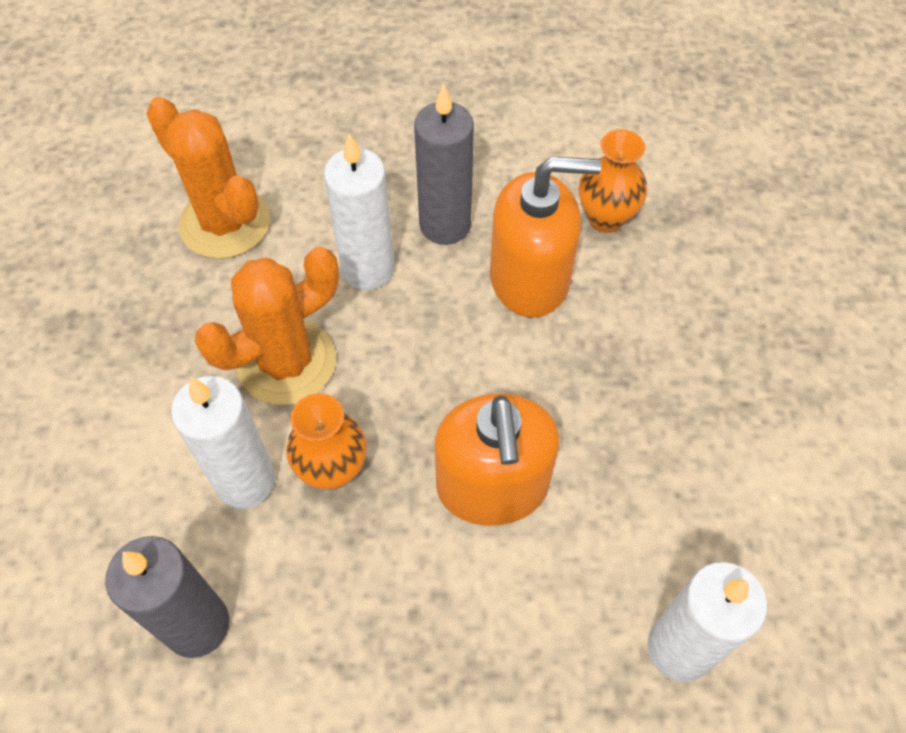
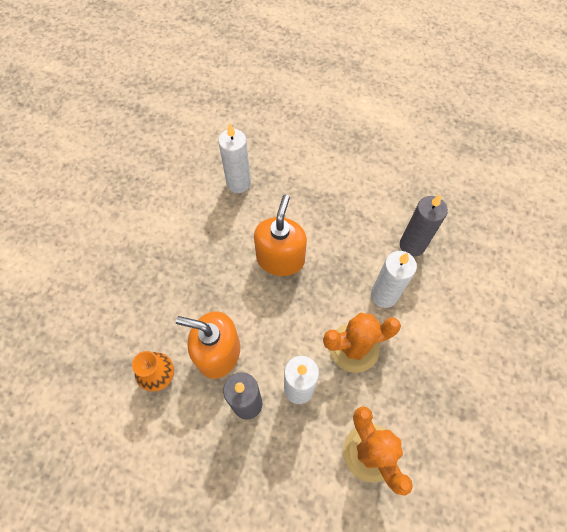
camera: 160 degrees left, 5 degrees up
orange vase [286,393,367,490] -> none

